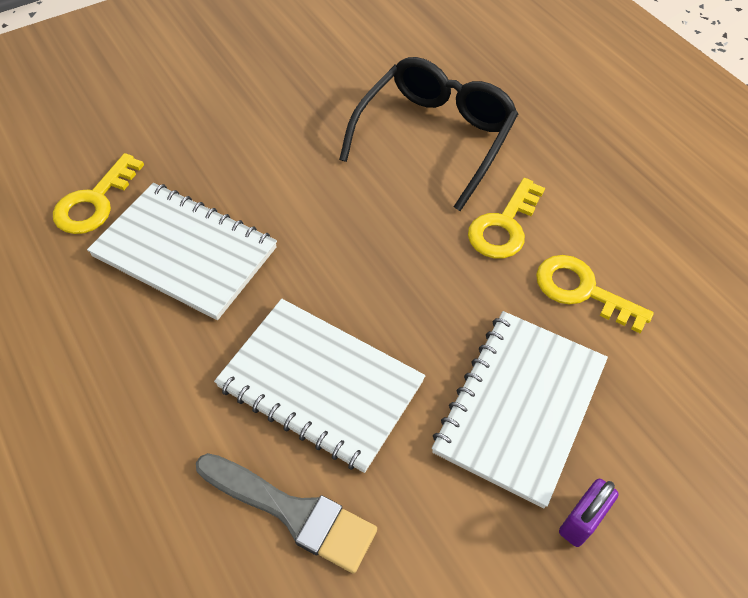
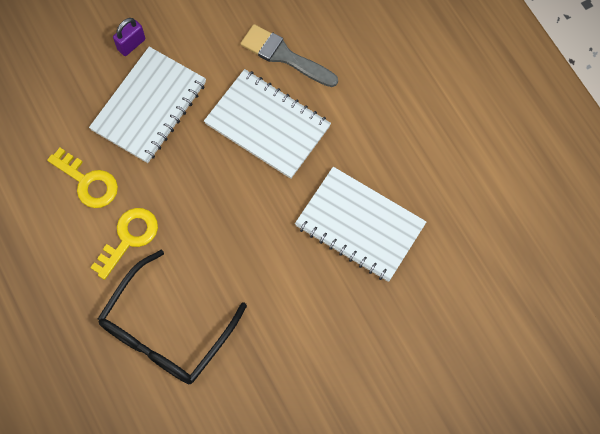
camera: 175 degrees left, 15 degrees up
yellow key [53,153,144,234] -> none

